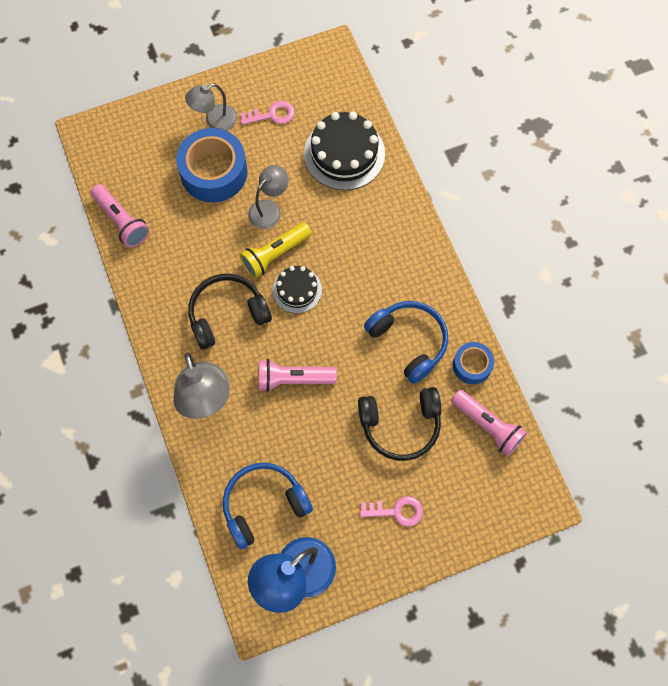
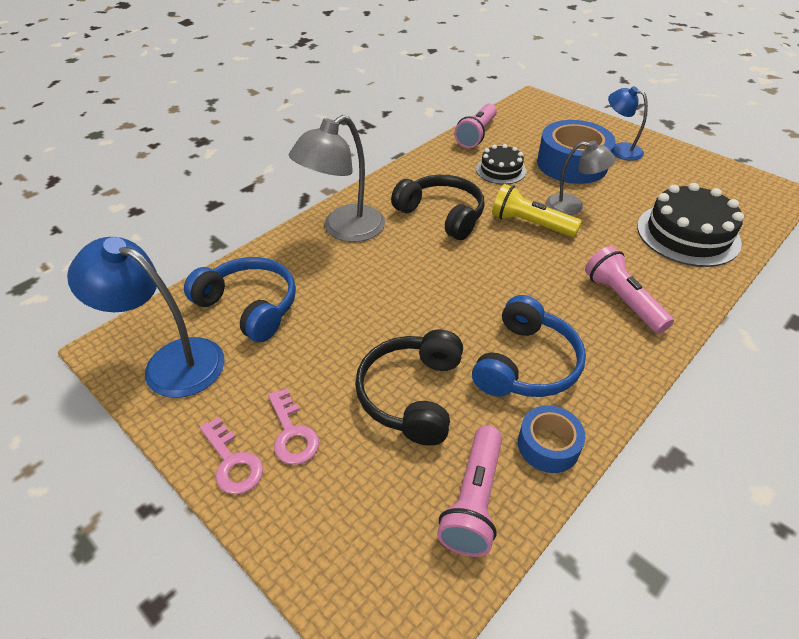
camera: 65 degrees right, 25 degrees down
grey lamp [185,84,237,130] -> blue lamp [608,86,648,161]
pink key [240,101,295,125] -> pink key moved to [200,417,263,494]
pink flashlight [259,359,337,392] -> pink flashlight moved to [585,246,674,334]
black cake [272,266,322,313] -> black cake moved to [476,144,526,184]
black headphones [358,387,441,461] -> black headphones turned 45 degrees clockwise [355,329,463,445]

